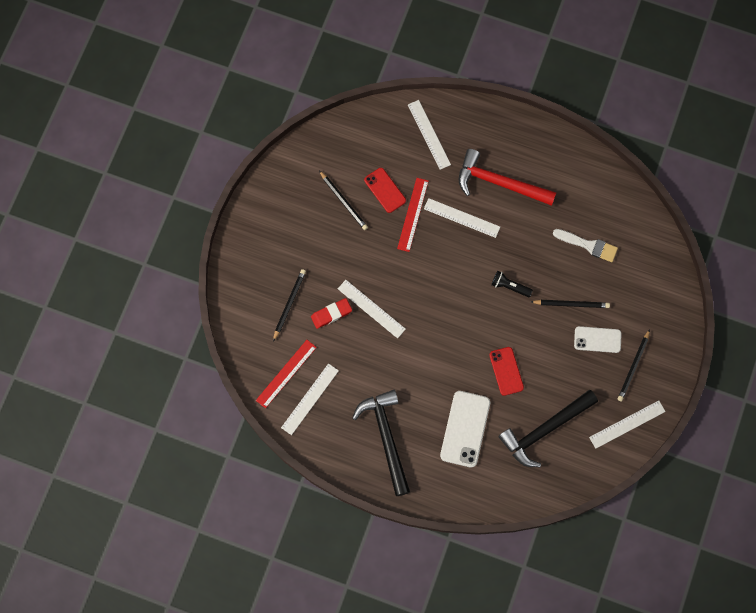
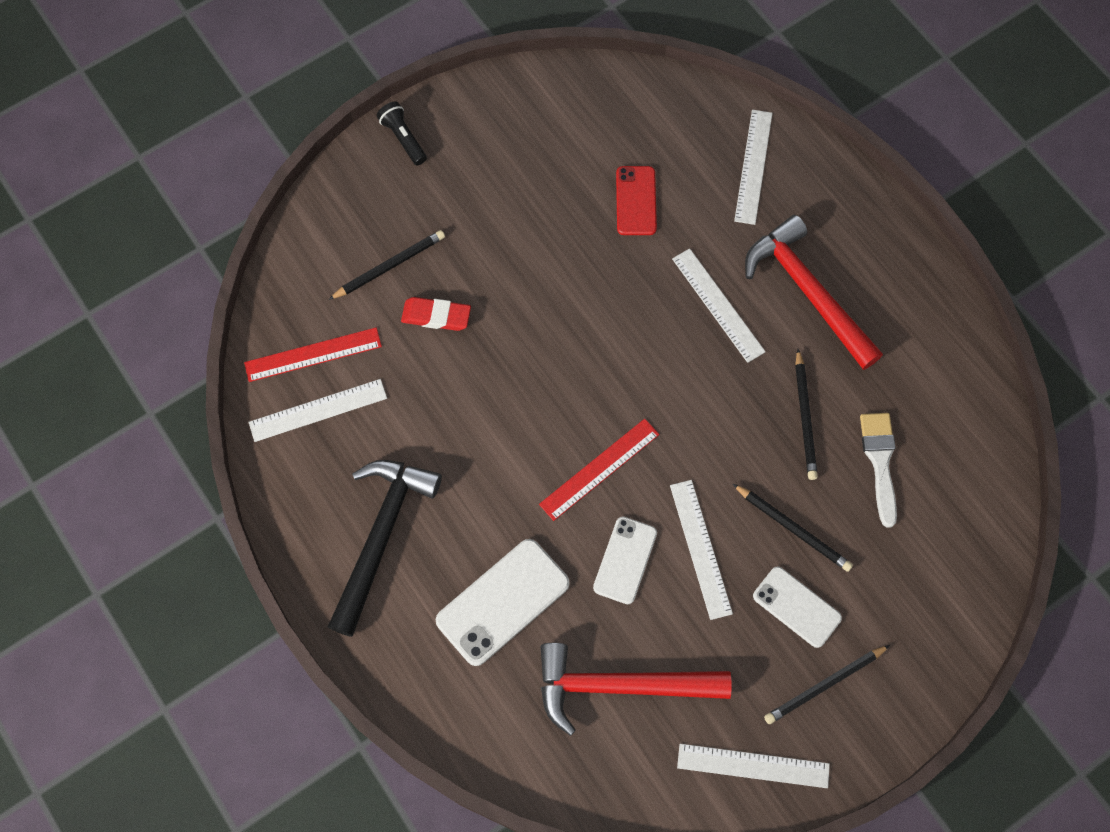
camera: 35 degrees right, 5 degrees down
black pencil [319,171,368,230] -> black pencil moved to [795,349,818,480]
white ruler [338,280,406,338] -> white ruler moved to [670,480,733,620]
red ruler [397,178,429,252] -> red ruler moved to [539,419,660,521]
red phone [489,347,524,396] -> white phone [593,516,657,604]
black flashlight [491,271,533,297] -> black flashlight moved to [377,102,427,165]
black hammer [498,390,598,467] -> red hammer [541,643,732,736]
white brush [553,229,618,262] -> white brush turned 150 degrees counterclockwise [860,413,897,528]

